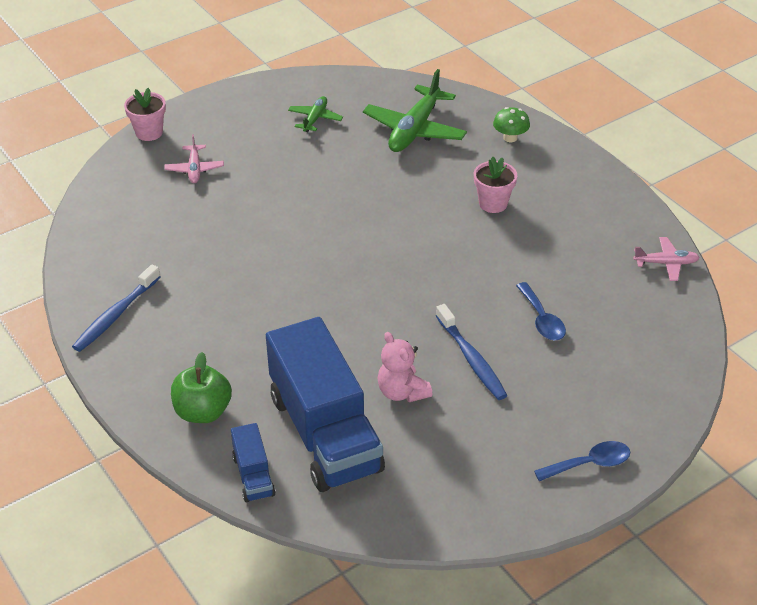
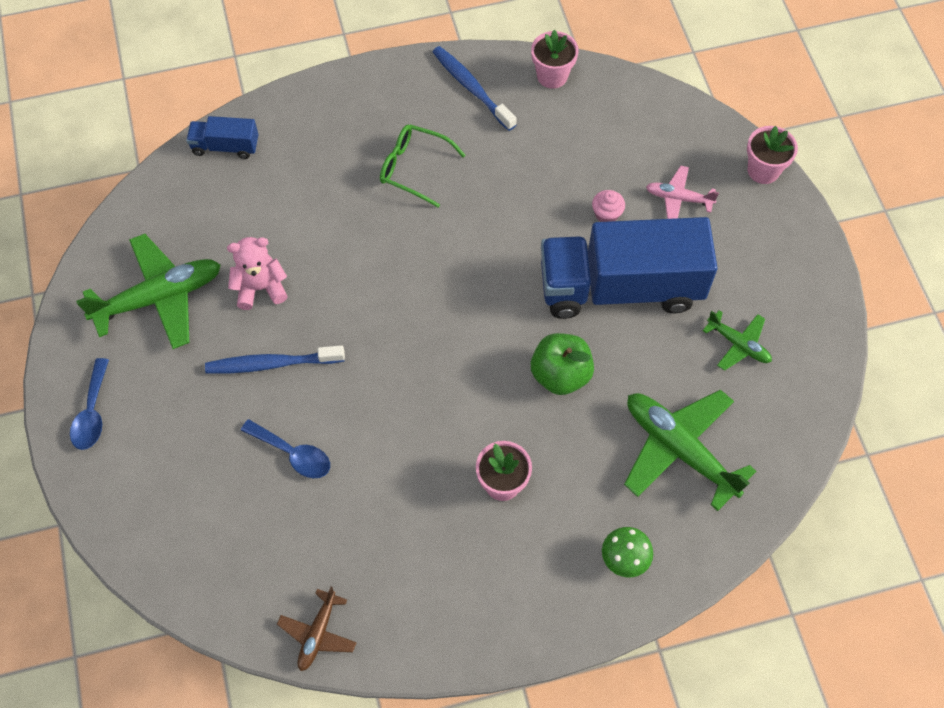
camera: 110 degrees right, 20 degrees up
green apple [171,352,232,423] -> green apple moved to [531,333,594,395]
blue truck [266,317,385,492] -> blue truck moved to [541,217,718,319]
blue spoon [516,282,566,340] -> blue spoon turned 150 degrees counterclockwise [241,419,330,478]
pink plane [633,237,700,281] -> brown plane [277,587,357,671]
none -> green plane [76,234,221,349]
none -> green glasses [380,124,466,207]
none -> pink flower pot [531,30,579,89]
none -> pink cupcake [592,190,625,222]

